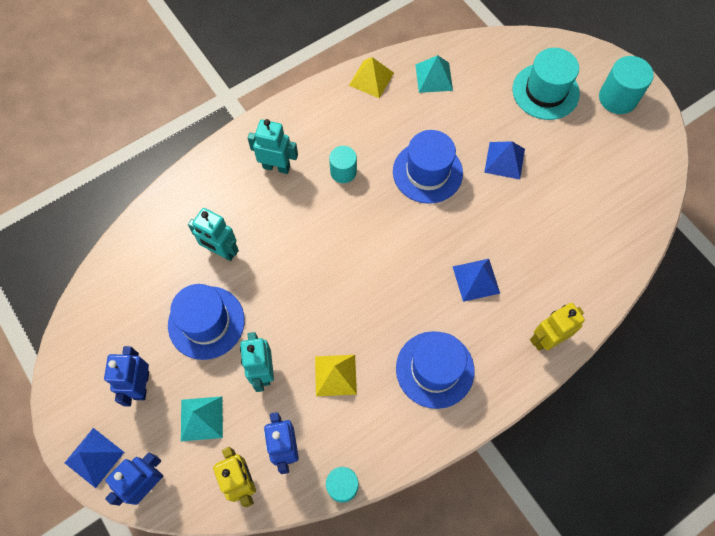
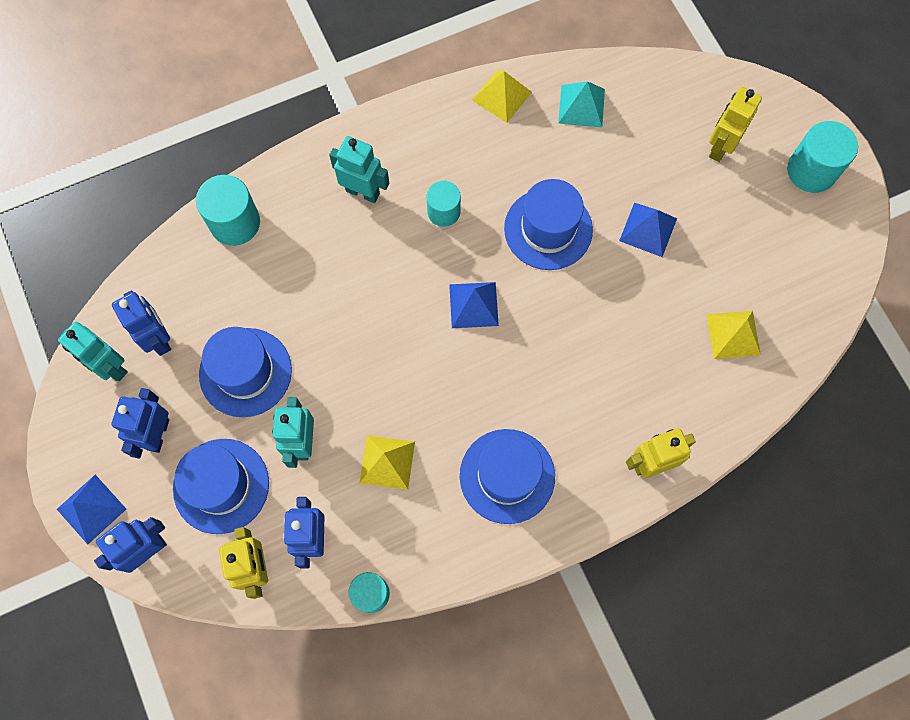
camera: 10 degrees right, 5 degrees up
turquoise pyramid [181,396,223,441] -> blue hat [173,439,269,534]
turquoise robot [188,208,239,261] -> turquoise robot moved to [58,322,128,381]
blue pyramid [453,259,500,302] -> blue pyramid moved to [449,282,499,328]
turquoise hat [513,48,580,120] -> yellow robot [709,87,762,162]
none -> blue robot [112,290,171,356]
none -> turquoise cylinder [196,175,260,246]
none -> yellow pyramid [706,311,761,359]

